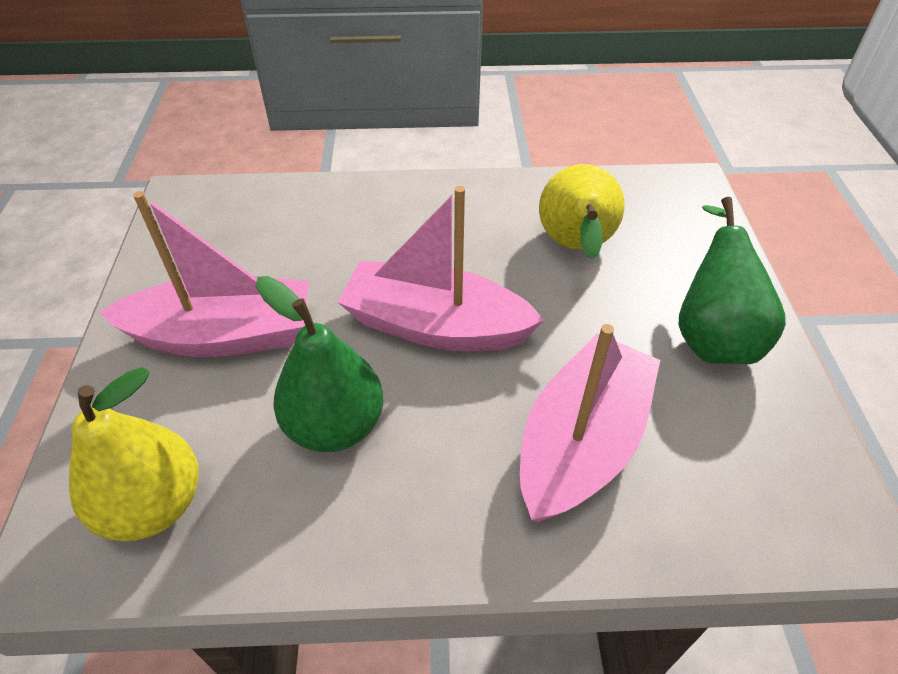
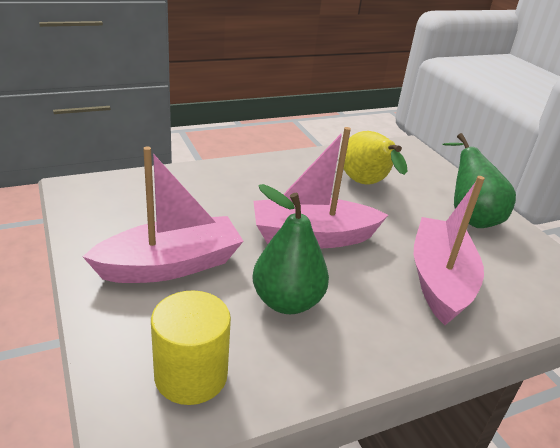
camera: 25 degrees left, 15 degrees down
yellow pear [69,367,199,541] -> yellow cylinder [151,290,231,405]

